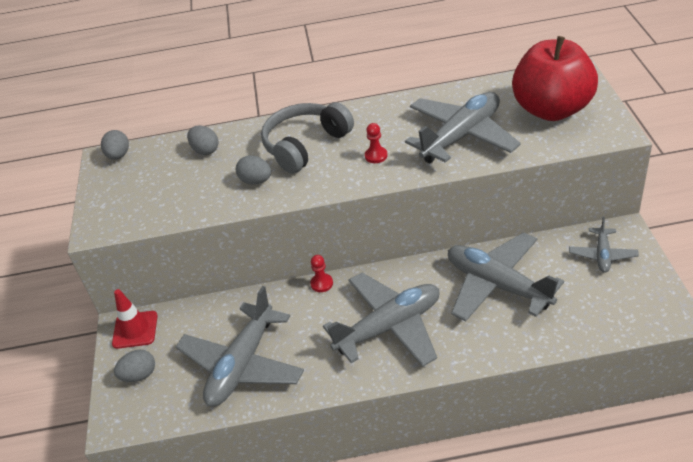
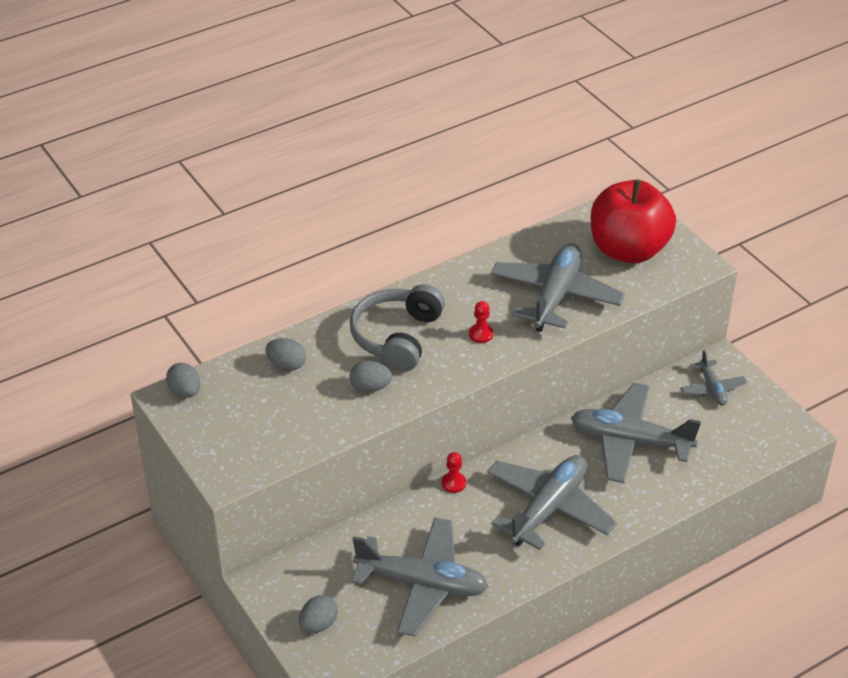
camera: 30 degrees left, 0 degrees up
red traffic cone [112,289,158,349] -> none
grey plane [176,286,304,407] -> grey plane turned 75 degrees counterclockwise [351,517,489,637]

